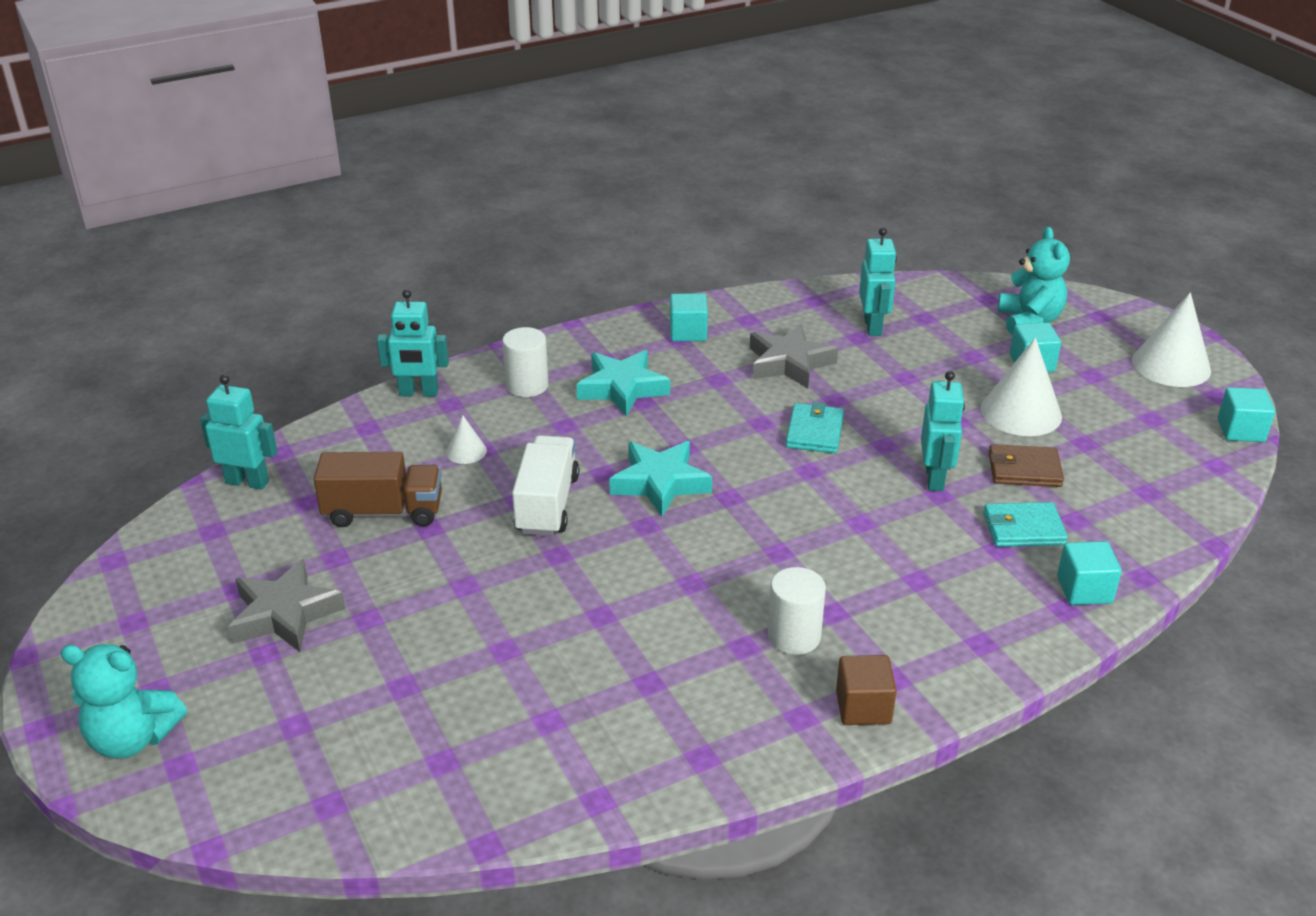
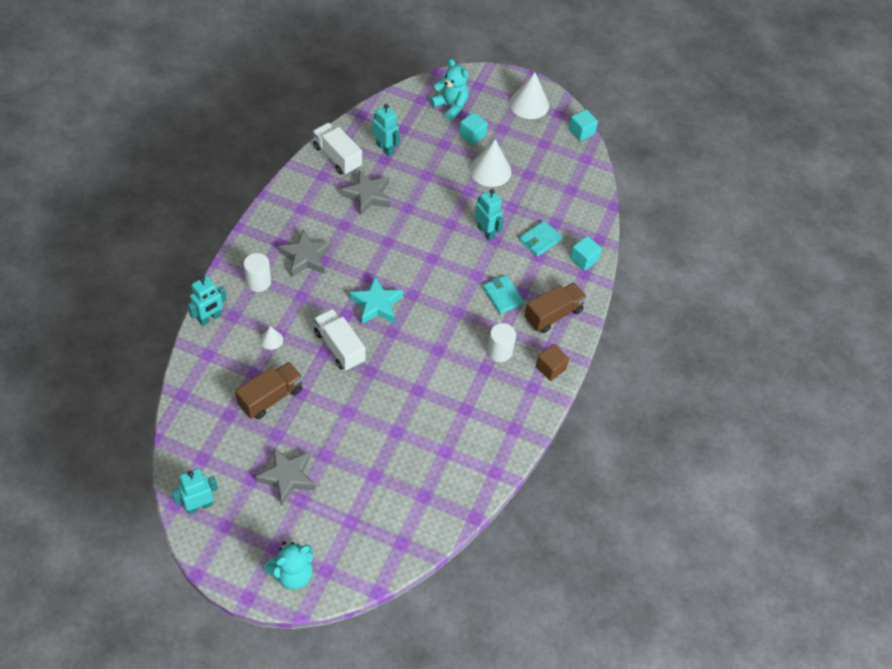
camera: 45 degrees left, 20 degrees up
turquoise robot [200,374,277,490] -> turquoise robot moved to [171,468,218,515]
turquoise star [576,350,670,416] -> grey star [278,229,332,277]
turquoise cube [670,293,708,342] -> none
turquoise wallet [786,402,844,453] -> turquoise wallet moved to [483,275,524,314]
brown wallet [989,444,1064,487] -> none
none -> white truck [312,123,362,175]
none -> brown truck [524,282,587,333]

